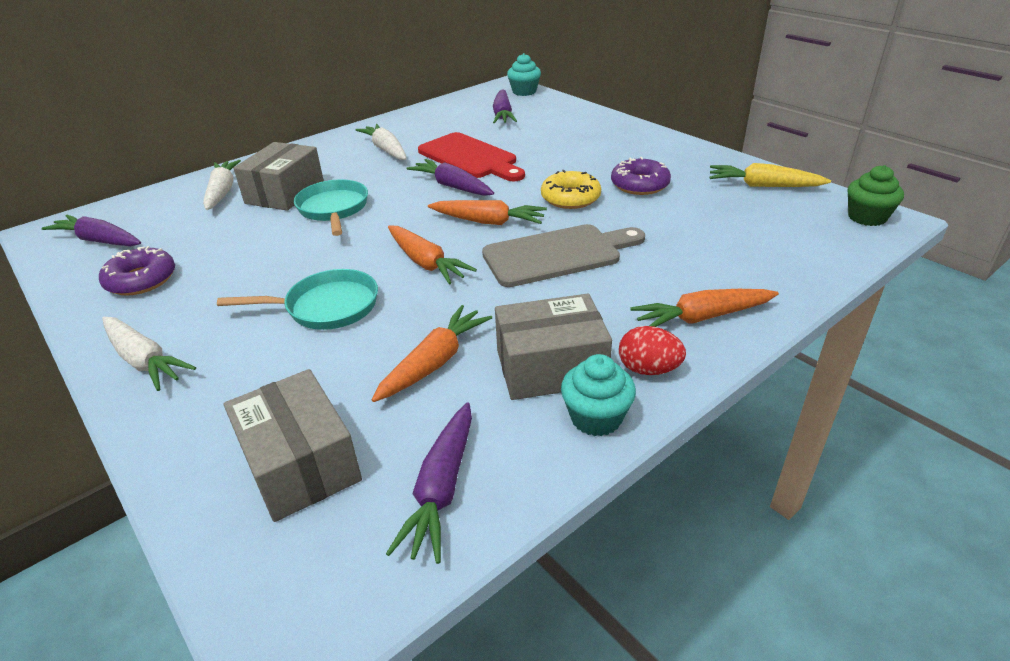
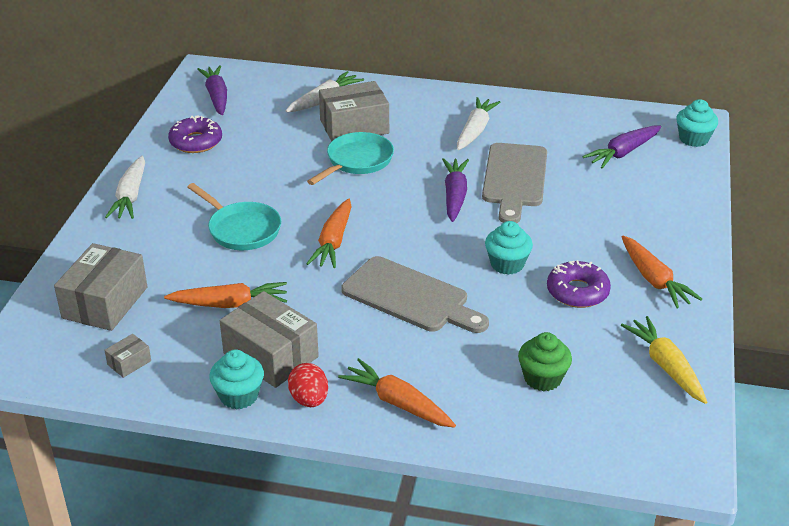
camera: 50 degrees right, 0 degrees up
purple carrot [386,402,472,564] -> grey box [104,334,151,378]
red cutting board [418,132,525,181] -> grey cutting board [482,143,547,223]
orange carrot [428,200,547,225] -> orange carrot moved to [622,236,702,308]
yellow donut [541,170,601,209] -> turquoise cupcake [485,221,533,275]
green cupcake [848,165,904,226] -> green cupcake moved to [518,332,572,391]

